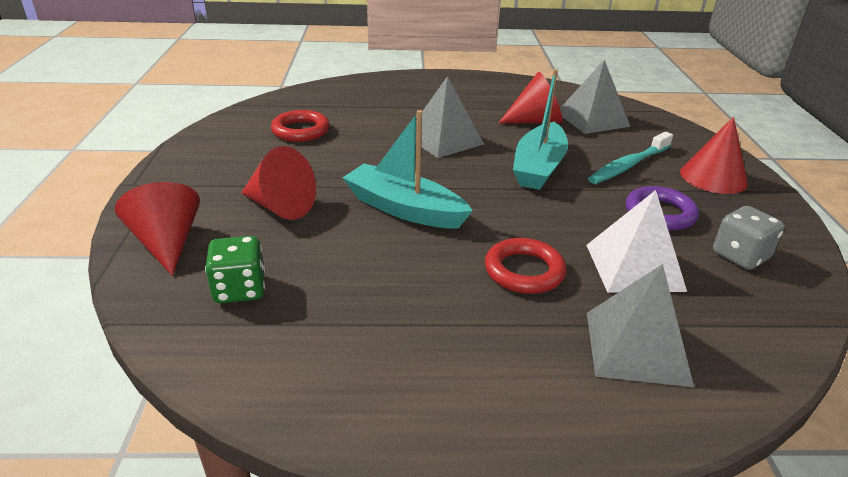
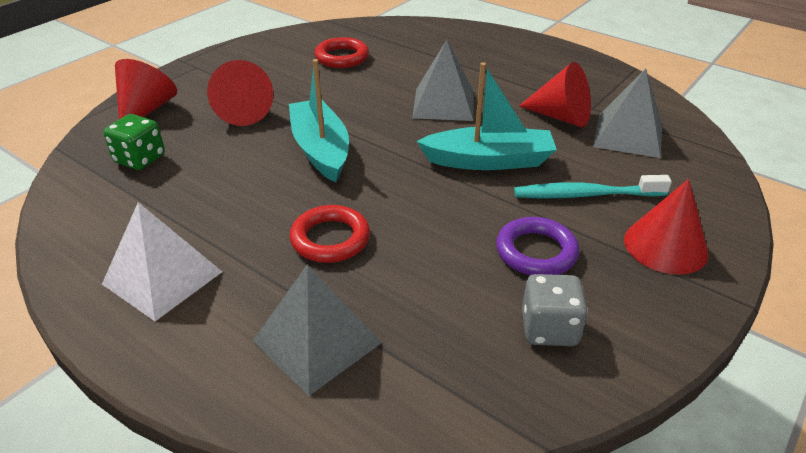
camera: 40 degrees right, 5 degrees up
turquoise boat [513,69,568,190] -> turquoise boat turned 150 degrees counterclockwise [416,62,557,170]
white pyramid [586,190,687,293] -> white pyramid moved to [102,202,222,321]

